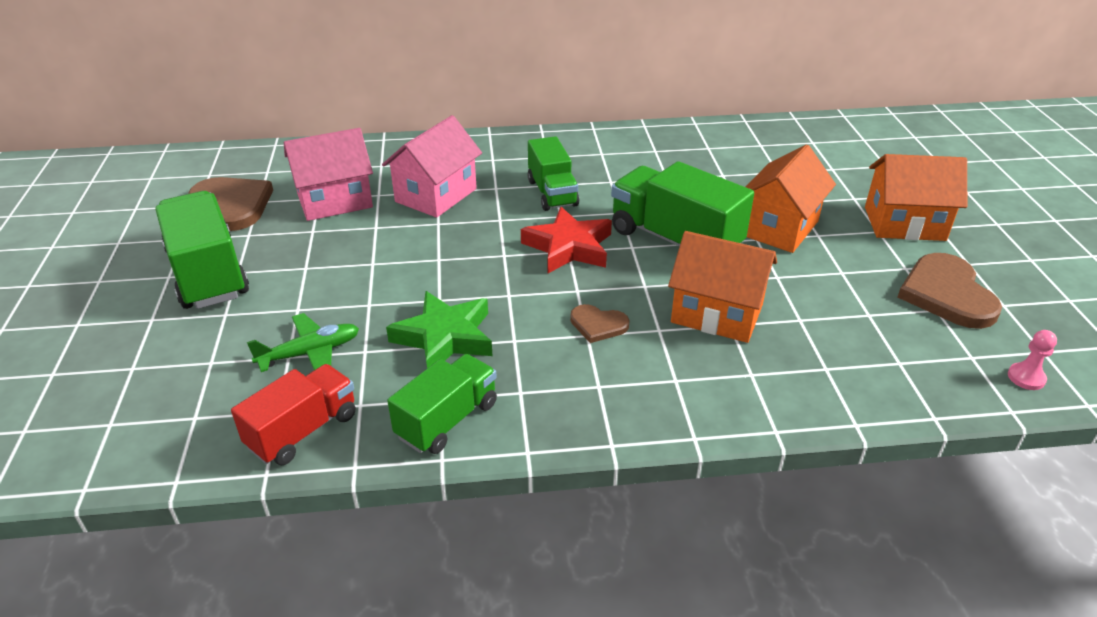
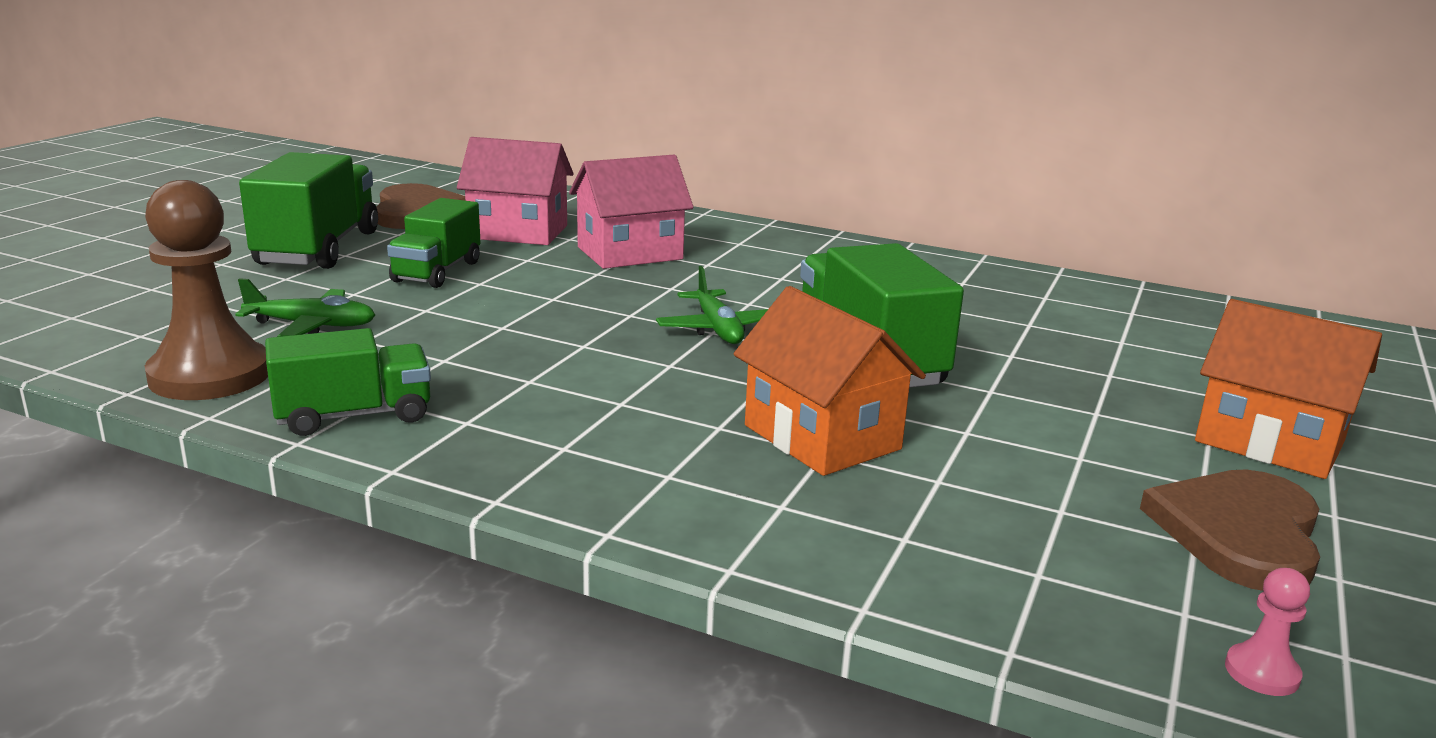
camera: 30 degrees right, 15 degrees down
red truck [231,364,356,465] -> brown pawn [145,180,268,400]
green star [386,291,492,368] -> none
red star [521,207,612,273] -> green plane [656,266,768,344]
green truck [528,136,579,211] -> green truck moved to [387,198,481,288]
brown heart [570,304,630,343] -> none
orange house [746,144,836,253] -> none

